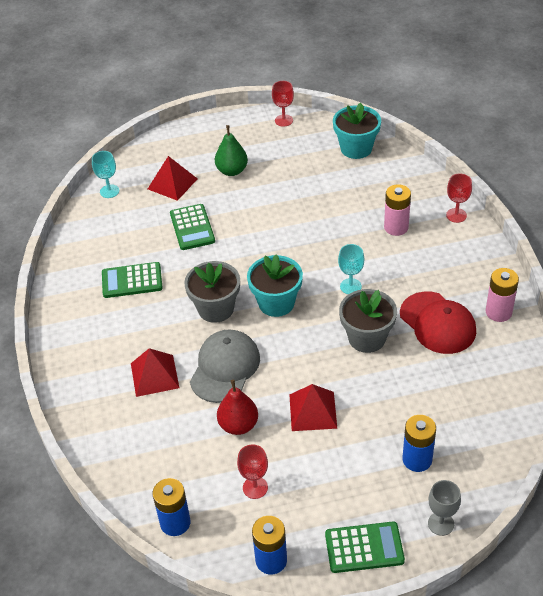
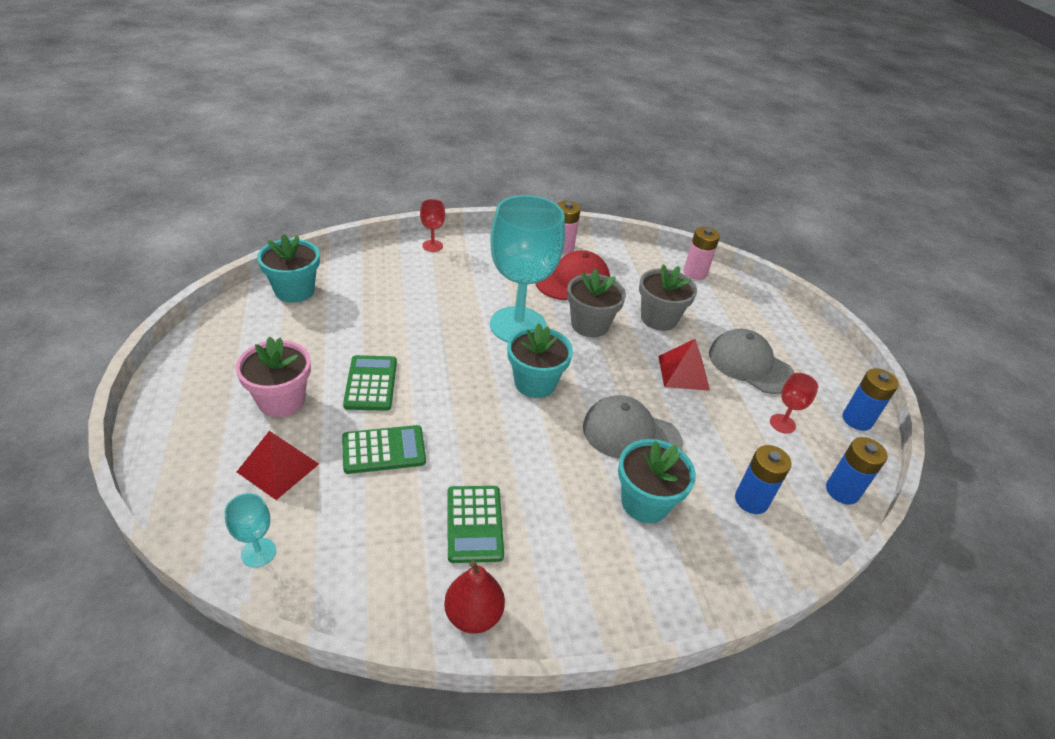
camera: 95 degrees left, 5 degrees down
red pyramid [131,348,179,397] -> turquoise flower pot [618,439,696,523]
grey flower pot [184,261,240,323] -> grey flower pot moved to [639,264,697,331]
green pear [215,125,248,176] -> pink flower pot [236,337,311,417]
red pear [217,380,258,435] -> red pear moved to [444,560,505,634]
red goblet [272,81,294,127] -> none
green calculator [325,522,405,573] -> green calculator moved to [343,355,397,411]
turquoise goblet [338,244,364,294] -> turquoise goblet [490,195,565,342], size x2.45
pink battery [384,184,411,236] -> pink battery moved to [683,227,720,280]
blue battery [402,415,436,472] -> blue battery moved to [735,445,792,514]
grey goblet [428,480,461,536] -> none
none -> grey cap [709,329,795,394]

